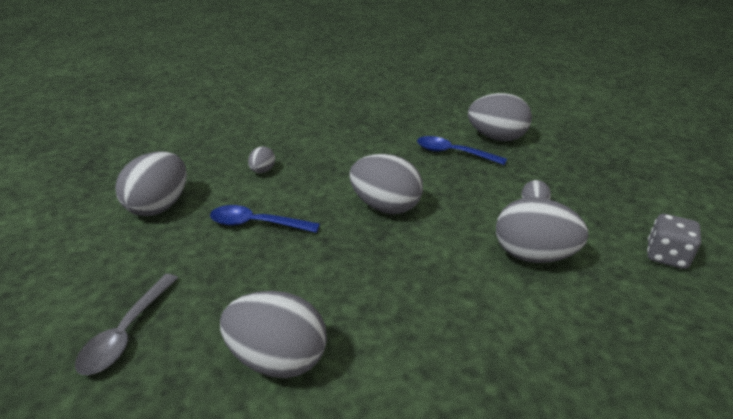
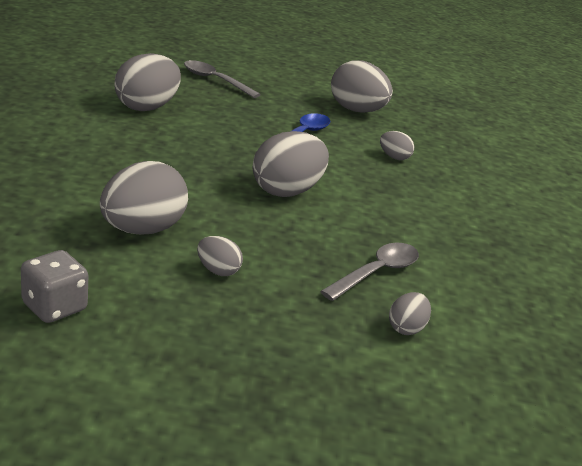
camera: 105 degrees right, 5 degrees down
blue spoon [417,136,507,165] -> grey spoon [320,243,419,301]
grey egg [468,93,532,141] -> grey egg [389,292,431,335], size x0.49

